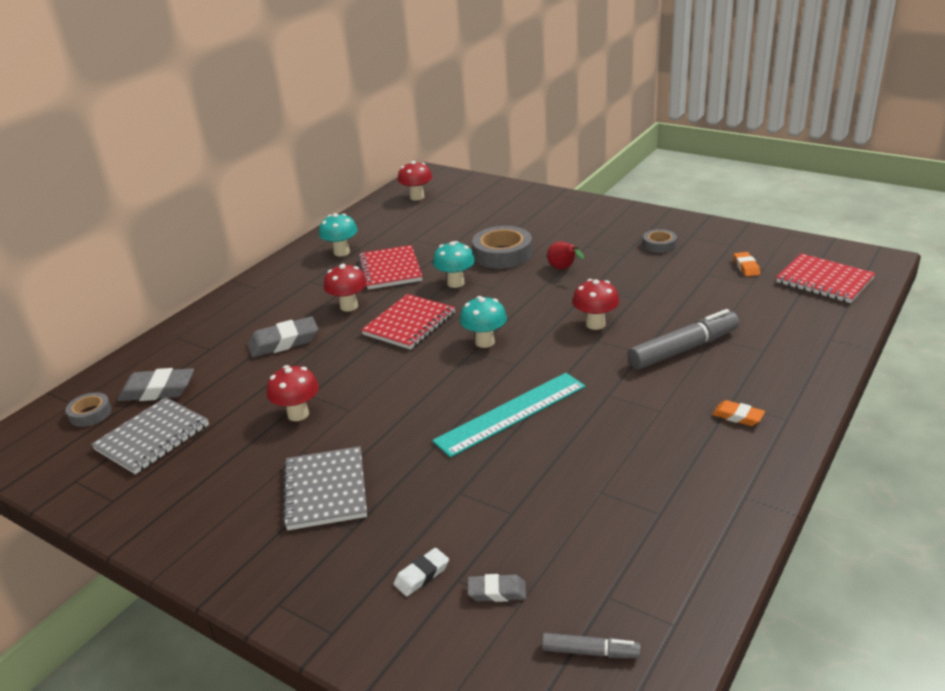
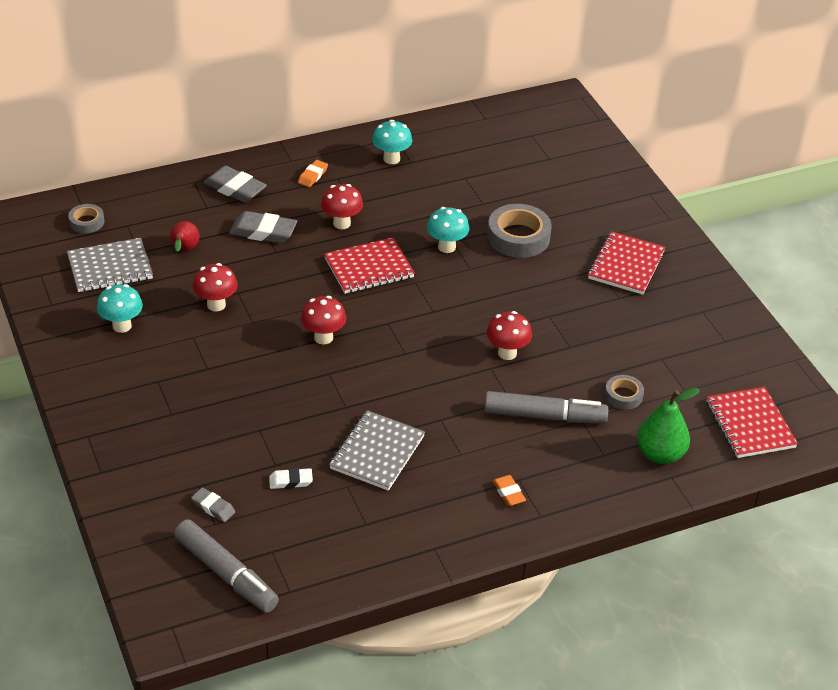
camera: 30 degrees right, 10 degrees up
grey eraser [117,368,194,401] -> grey eraser moved to [203,166,267,203]
grey notebook [282,446,367,530] -> grey notebook moved to [329,410,425,491]
red notebook [358,245,422,290] -> red notebook moved to [588,231,666,295]
white eraser [394,548,449,596] -> white eraser moved to [269,468,313,489]
red mushroom [398,161,432,201] -> red mushroom moved to [301,296,346,344]
turquoise ruler [432,373,586,458] -> none
turquoise mushroom [460,296,507,348] -> turquoise mushroom moved to [97,284,143,333]
grey marker [542,633,641,658] -> grey marker [174,519,279,613], size x1.93
red pear [547,241,584,270] -> red pear moved to [170,221,199,252]
grey tape [643,229,677,253] -> grey tape moved to [605,375,644,410]
orange eraser [734,252,760,277] -> orange eraser moved to [298,160,328,187]
none -> green pear [637,388,700,464]

